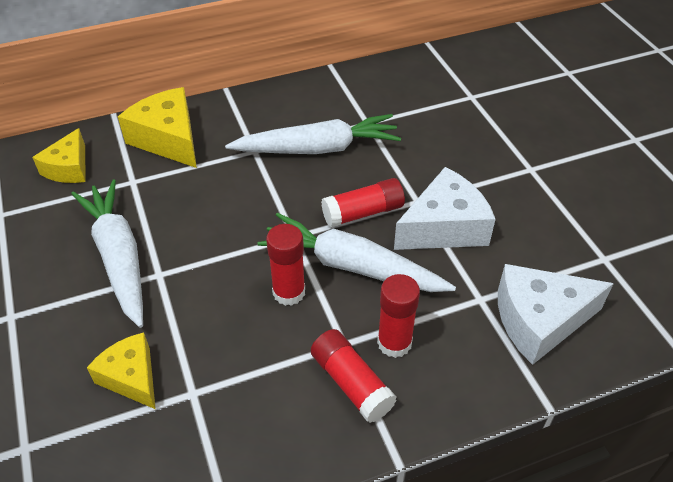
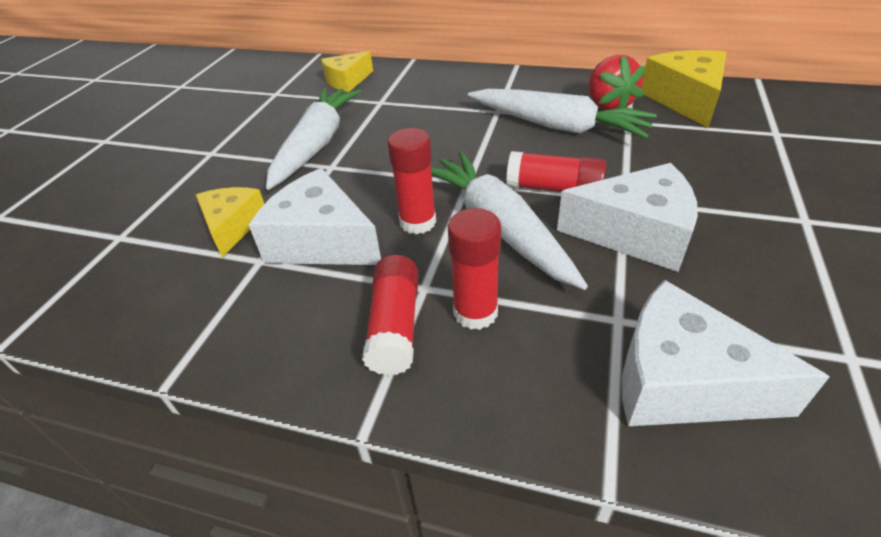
camera: 40 degrees right, 5 degrees down
yellow cheese [118,87,197,168] -> yellow cheese moved to [642,50,726,128]
none -> white cheese [249,168,381,265]
none -> red strawberry [589,55,646,110]

